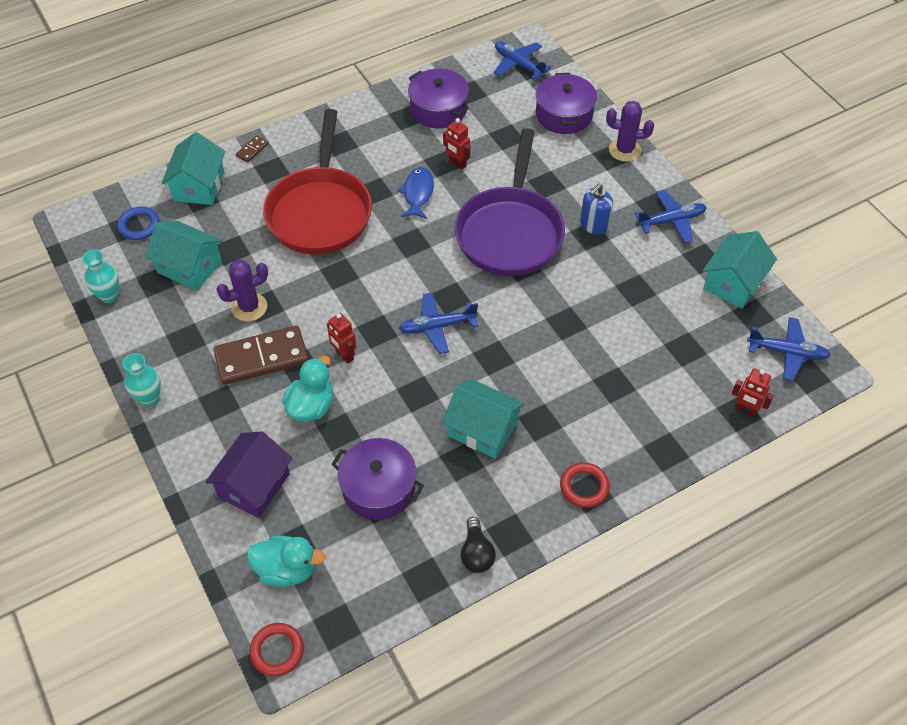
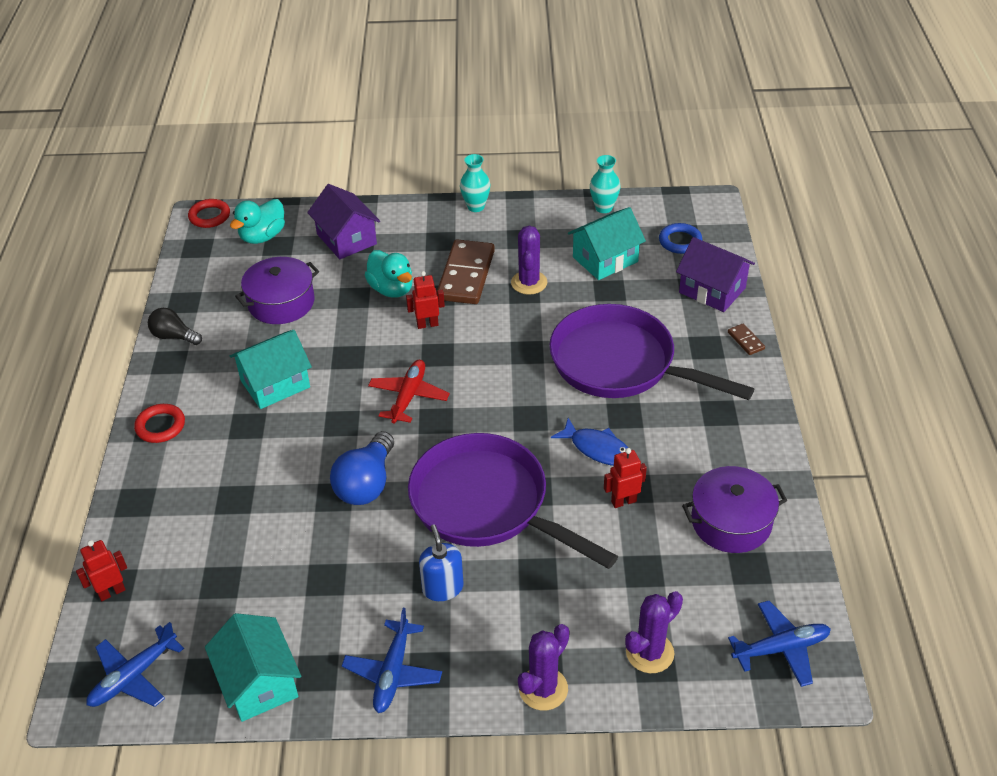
camera: 120 degrees right, 10 degrees down
turquoise house [161,132,225,205] -> purple house [676,237,755,312]
red pan [263,109,372,254] -> purple pan [549,304,754,400]
blue plane [399,292,478,354] -> red plane [368,360,450,423]
purple pot [536,73,597,134] -> purple cactus [625,591,683,673]
none -> blue light bulb [330,431,394,505]

